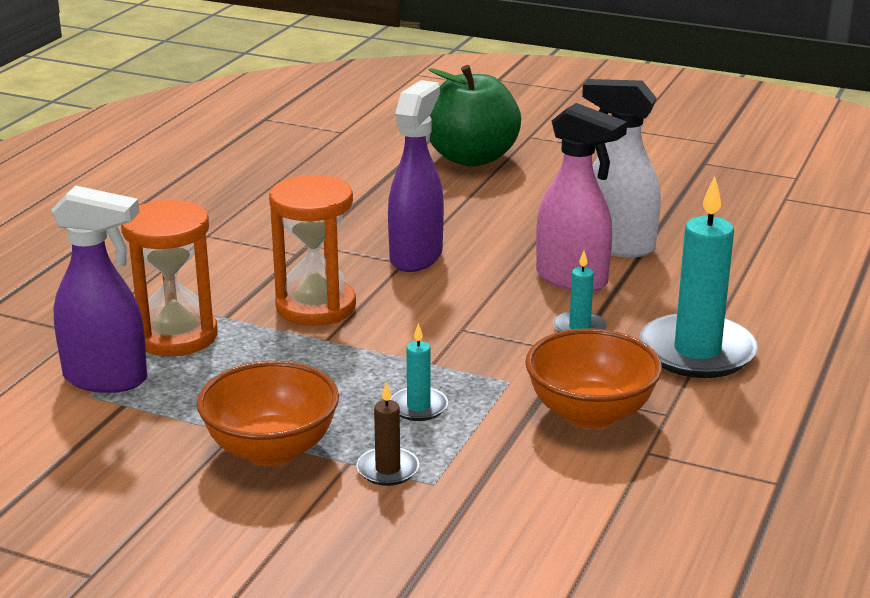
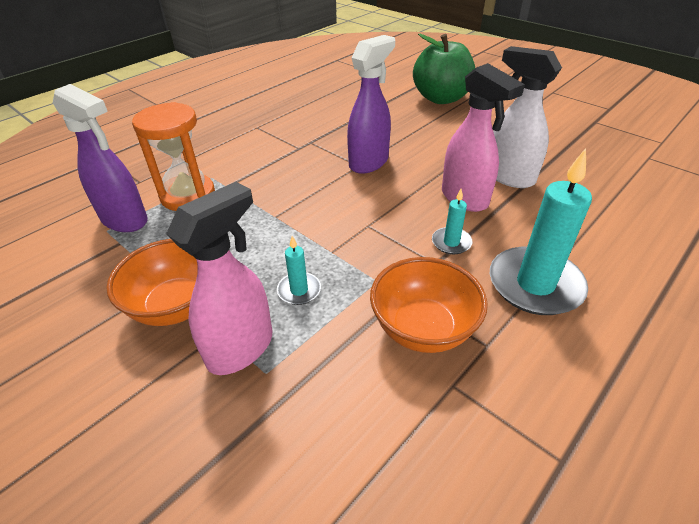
camera: 20 degrees right, 15 degrees up
orange hourglass [269,175,356,326] -> none
brown candle [357,382,419,486] -> pink spray bottle [166,182,272,375]

